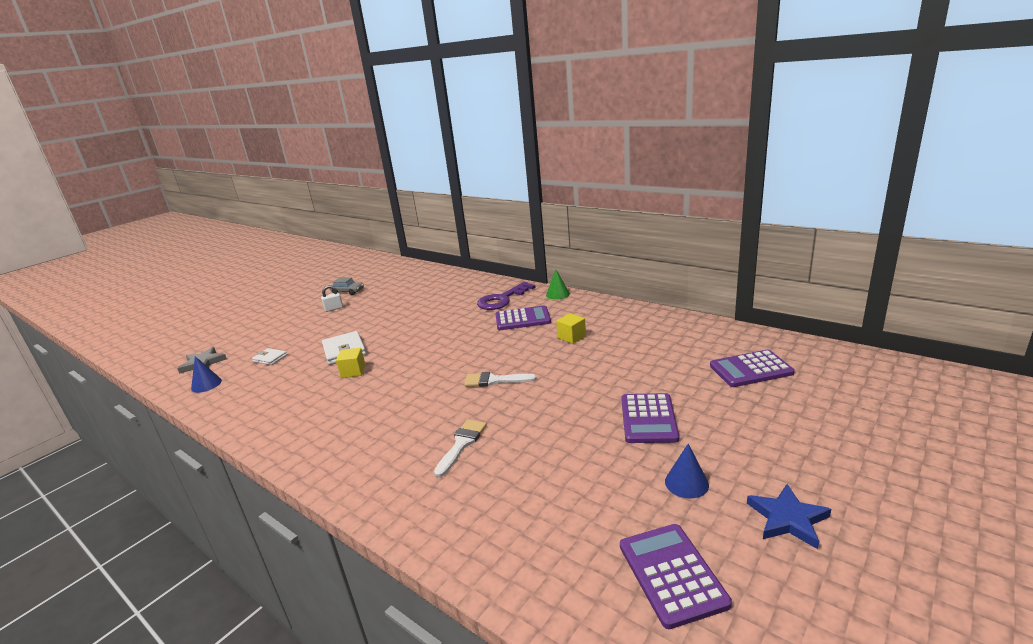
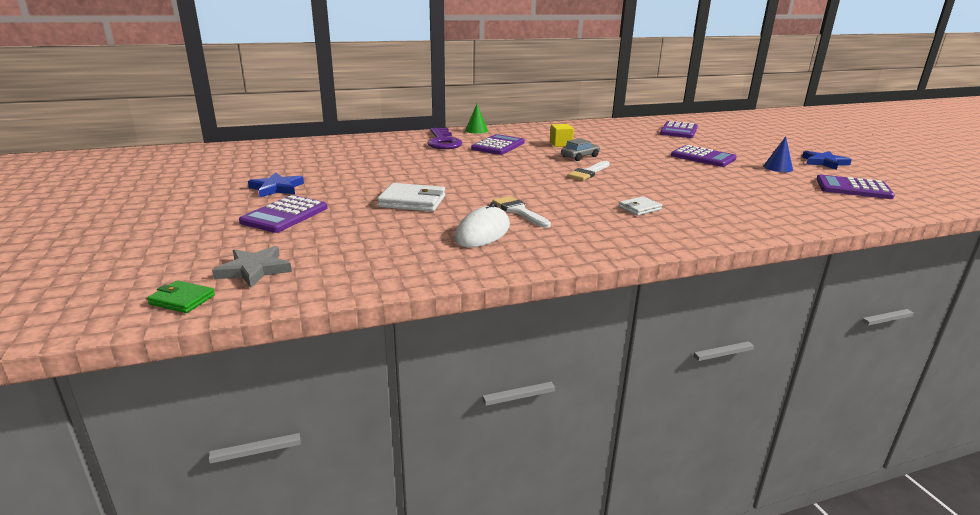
camera: 60 degrees left, 0 degrees up
blue cone [191,356,222,393] -> none
white wallet [252,348,287,365] -> white wallet moved to [619,196,662,216]
white padlock [321,285,343,312] -> blue star [248,172,304,197]
grey car [330,277,364,295] -> grey car moved to [561,138,600,161]
yellow cube [336,348,365,378] -> none
white brush [434,419,487,477] -> white brush moved to [493,196,551,228]
none -> green wallet [147,280,215,313]
none -> purple calculator [239,195,327,233]
none -> white mouse [455,202,510,248]

